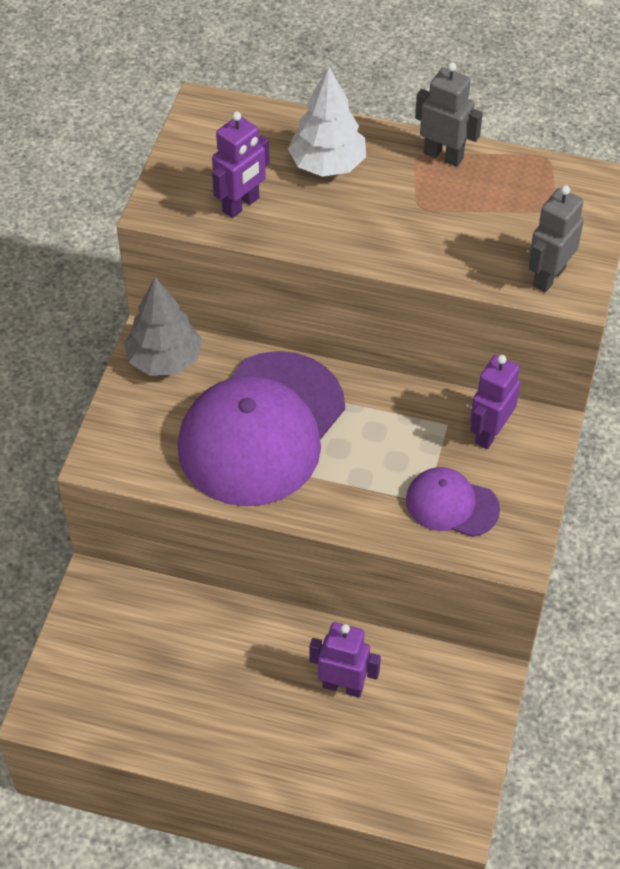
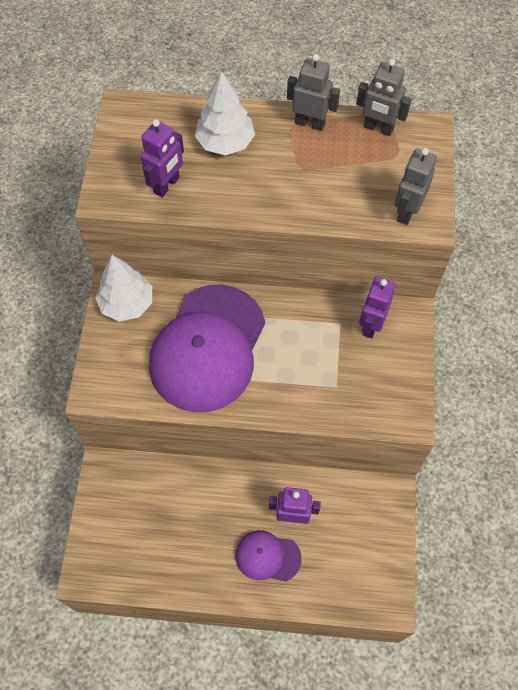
camera: 10 degrees left, 10 degrees up
grey tree [124,277,202,376] -> white tree [95,255,152,322]
purple cap [406,467,500,537] -> purple cap moved to [235,530,302,582]
none -> grey robot [356,59,411,136]

